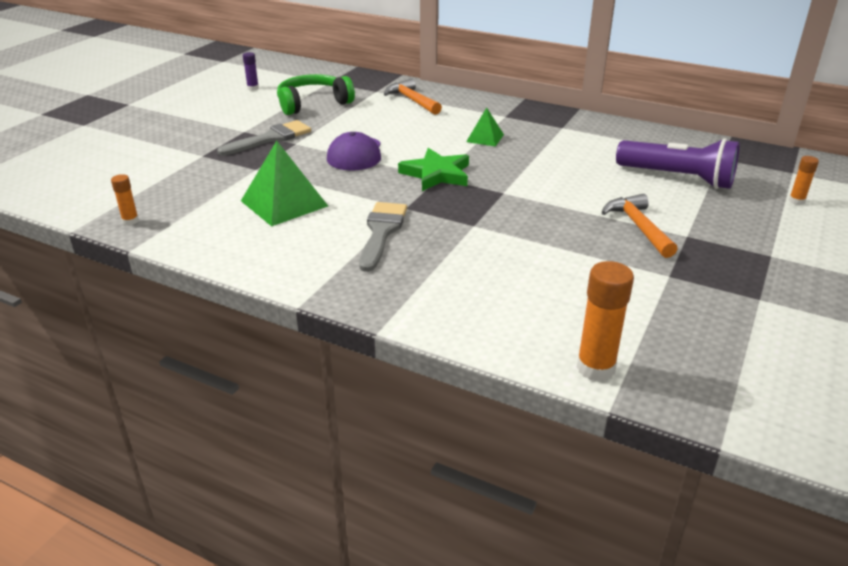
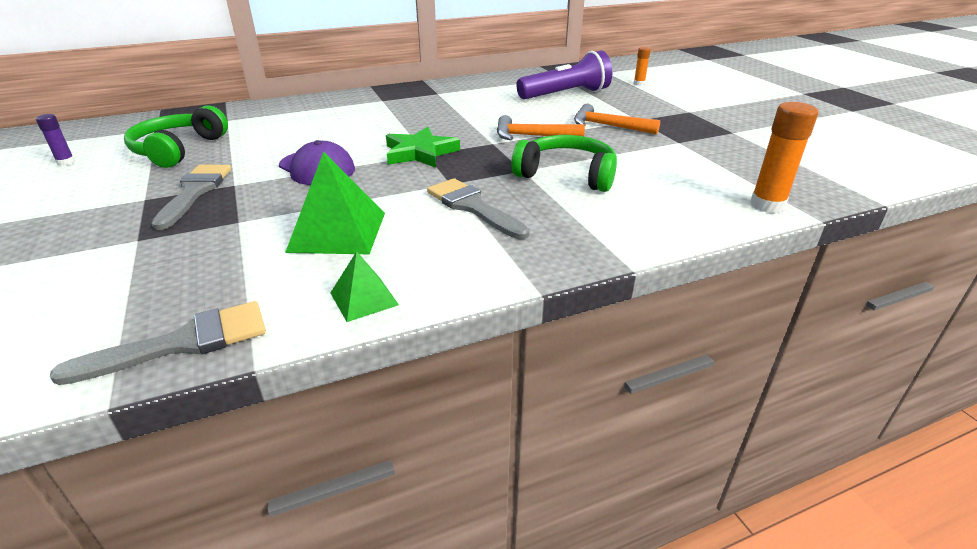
camera: 50 degrees left, 0 degrees up
orange glue stick [111,174,139,225] -> grey brush [50,301,266,385]
orange hammer [384,78,442,115] -> orange hammer moved to [497,115,585,140]
green pyramid [466,108,504,147] -> green pyramid moved to [330,251,399,322]
none -> green headphones [511,135,617,192]

